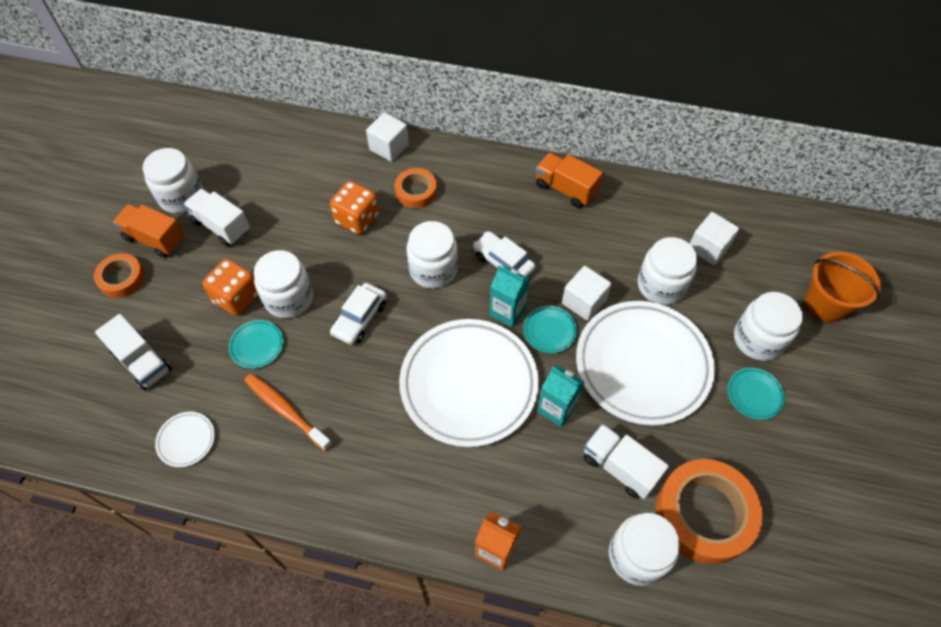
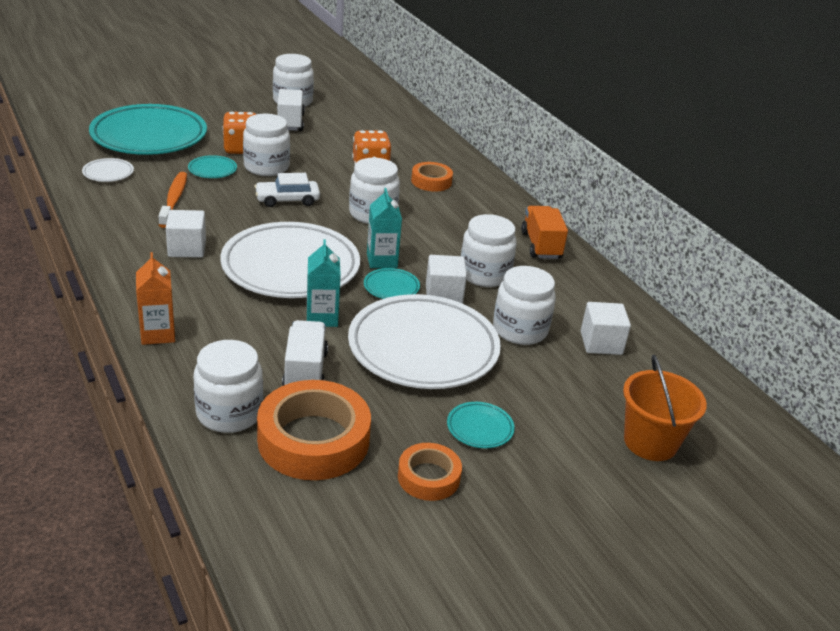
camera: 45 degrees right, 25 degrees down
orange tape [94,253,145,298] -> orange tape moved to [398,443,462,501]
white truck [95,314,172,390] -> turquoise plate [89,104,207,155]
orange truck [112,204,185,258] -> none
white cube [366,112,409,162] -> white cube moved to [166,210,206,258]
white car [473,231,536,277] -> none
white jar [734,292,803,361] -> white jar moved to [461,214,517,287]

